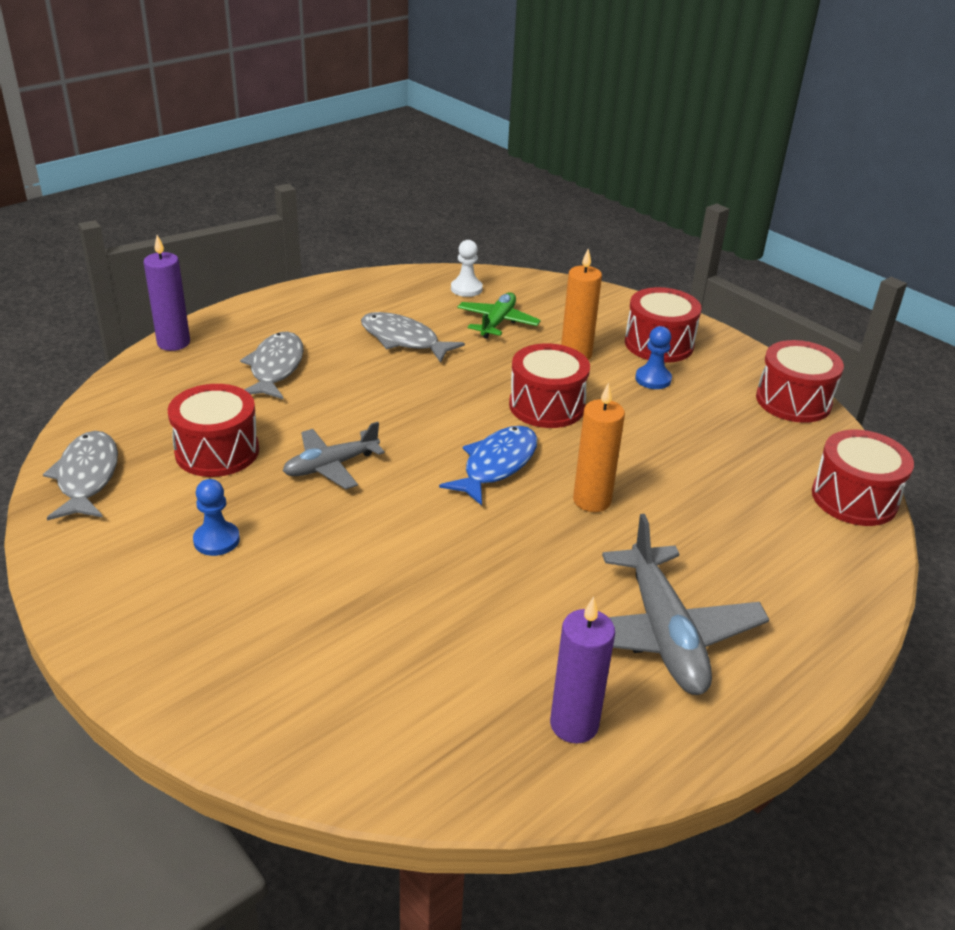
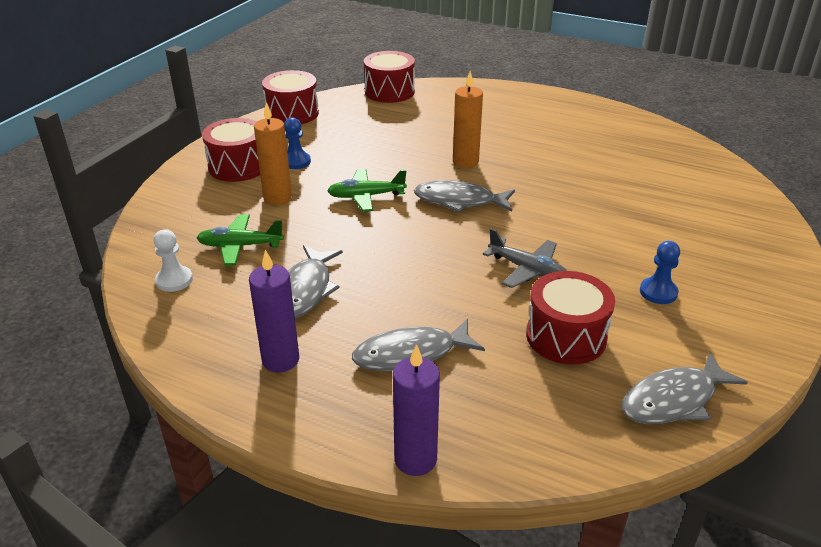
camera: 110 degrees left, 0 degrees up
blue fish [439,426,538,506] -> grey fish [414,180,515,213]
red drum [509,343,590,428] -> green plane [327,169,407,212]
purple candle [550,597,615,744] -> purple candle moved to [249,250,299,372]
grey plane [602,514,770,695] -> none

